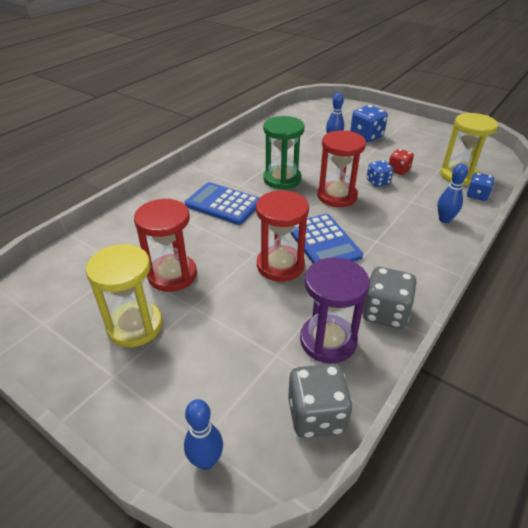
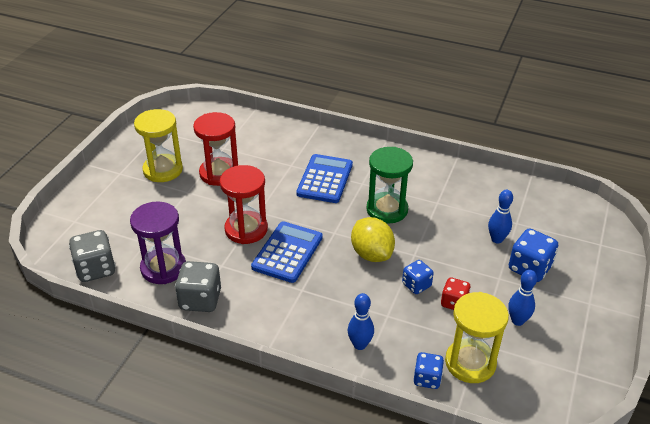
camera: 75 degrees right, 0 degrees up
blue bowling pin [184,399,223,470] -> blue bowling pin moved to [508,270,537,326]
blue calculator [290,214,363,263] -> blue calculator turned 150 degrees clockwise [251,221,323,283]
red hourglass [317,130,366,207] -> yellow lemon [351,217,395,262]

